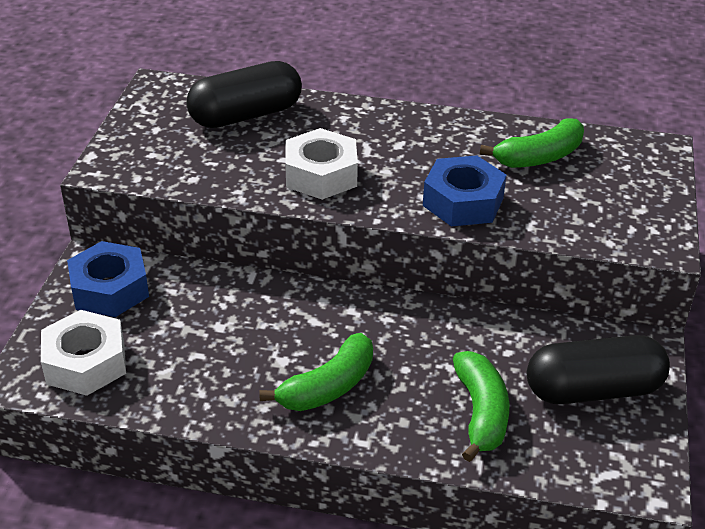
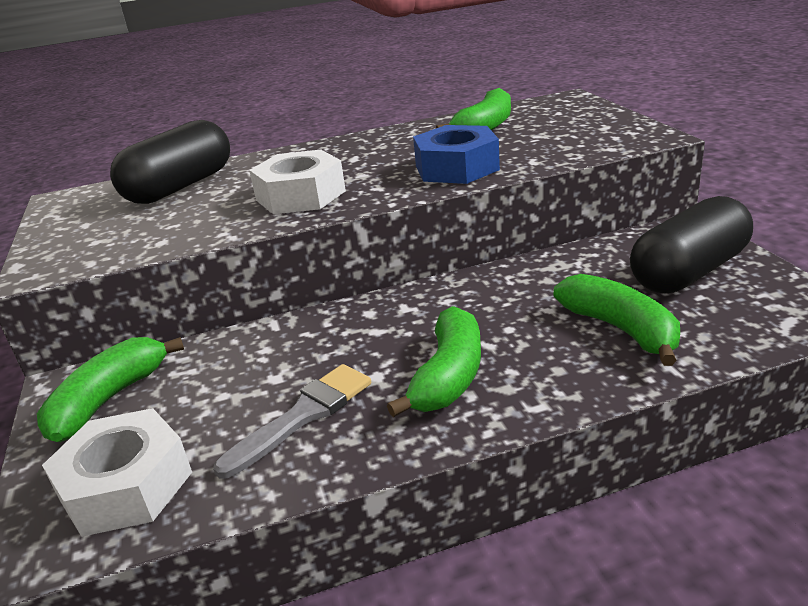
camera: 25 degrees left, 10 degrees down
blue nut [67,241,149,317] -> green banana [37,337,184,442]
none -> grey brush [213,364,371,479]

